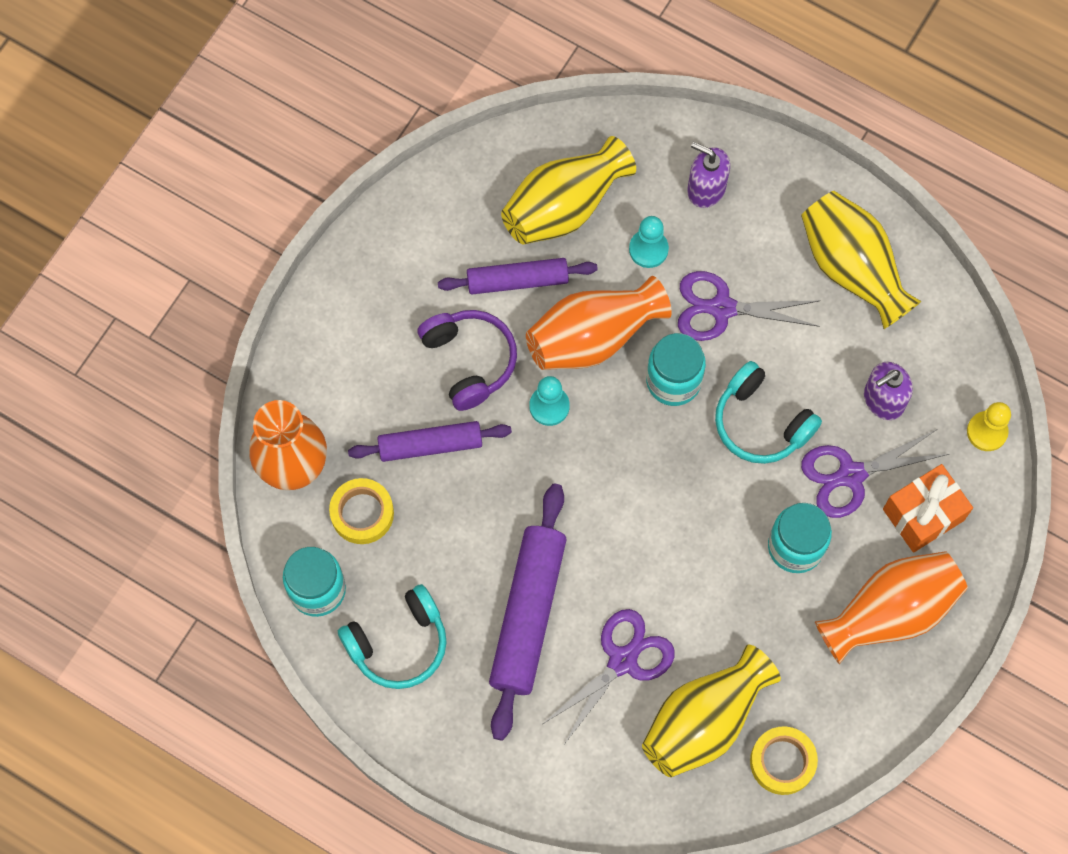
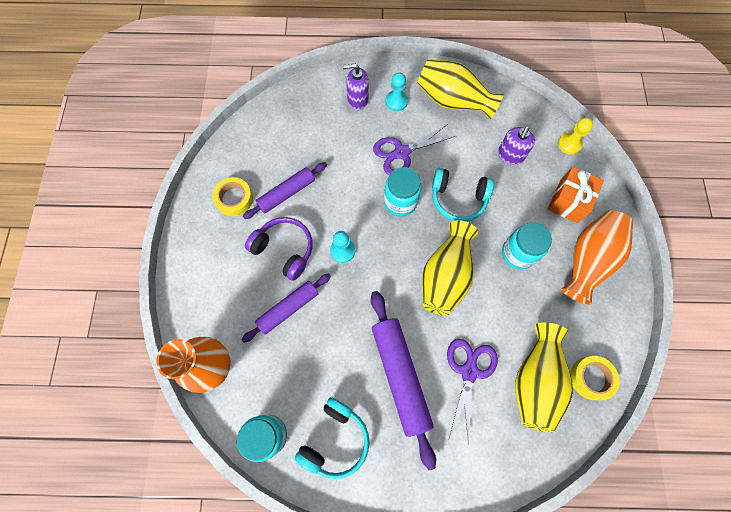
camera: 30 degrees left, 0 degrees up
yellow tape [329,478,394,544] -> yellow tape moved to [212,177,253,216]
yellow vase [501,136,636,245] -> yellow vase moved to [422,220,478,316]
orange vase [526,276,672,370] -> none
turquoise pawn [629,216,669,268] -> turquoise pawn moved to [385,73,408,111]
purple scissors [801,429,949,518] -> none

